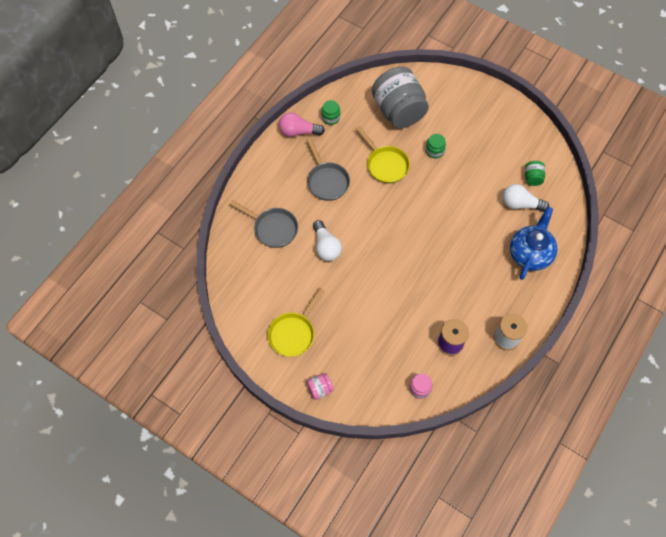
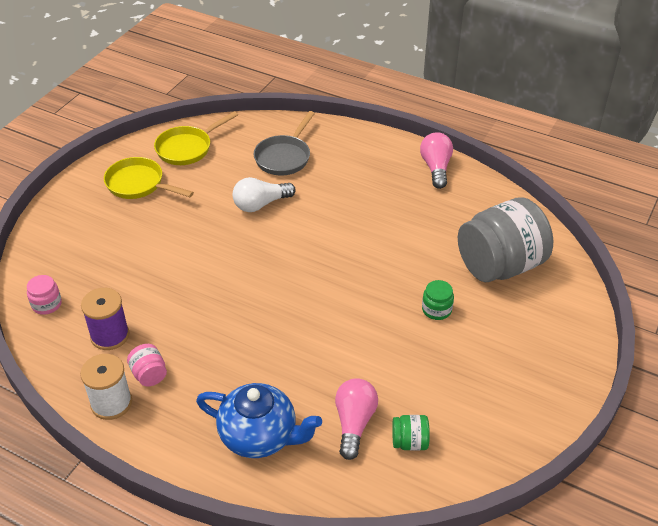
camera: 85 degrees right, 20 degrees down
grey pan [306,138,350,201] -> none
pink jar [307,373,334,400] -> pink jar moved to [127,344,167,387]
green jar [321,100,340,125] -> none
yellow pan [356,126,410,183] -> yellow pan moved to [154,111,238,165]
white light bulb [503,184,549,212] -> pink light bulb [335,378,378,460]

